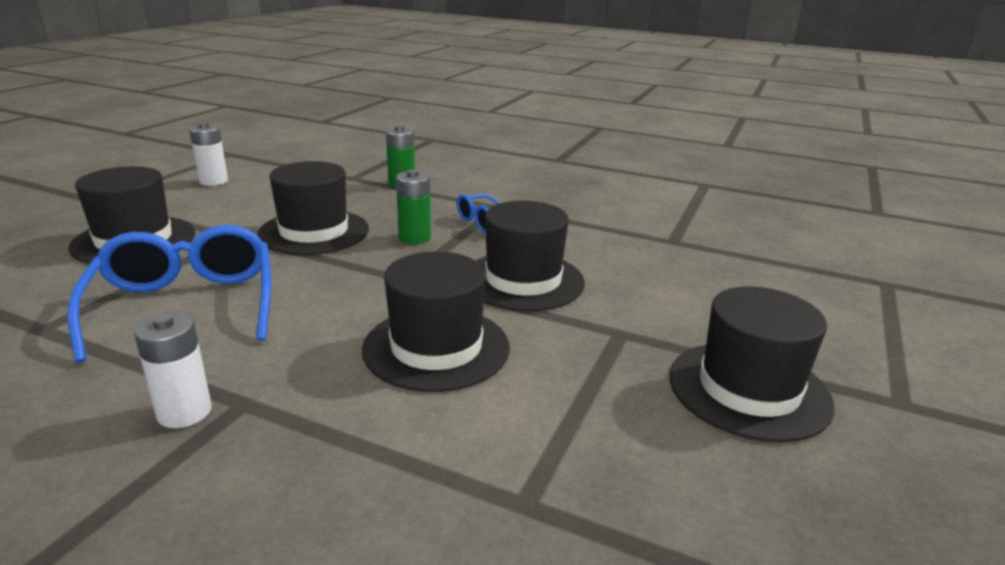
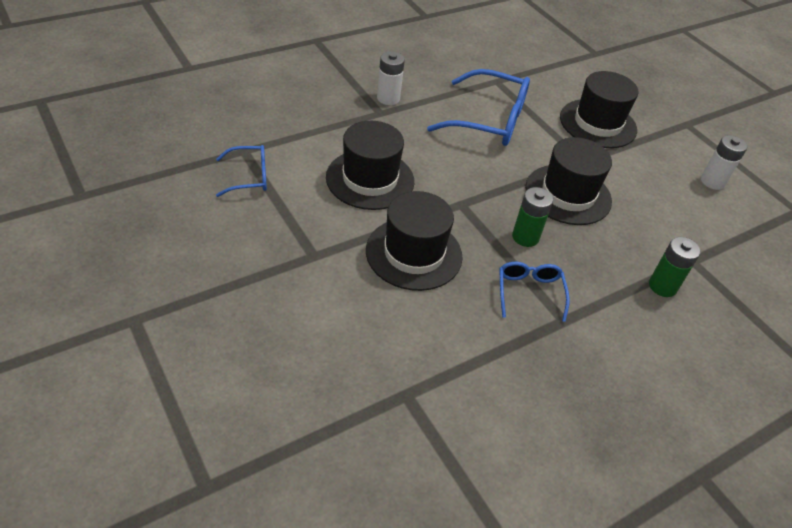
camera: 120 degrees right, 20 degrees up
black hat [670,286,835,442] -> none
none -> blue glasses [216,145,267,197]

